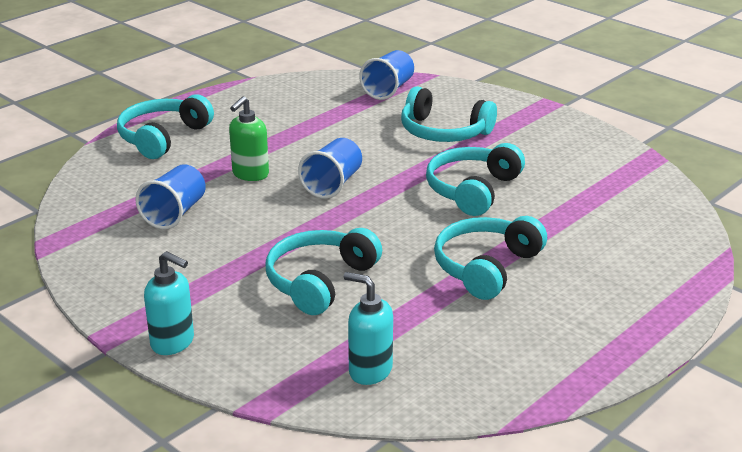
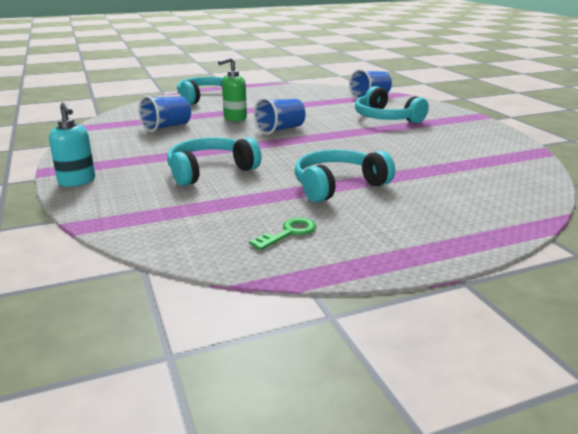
camera: 25 degrees right, 5 degrees down
turquoise soap dispenser [344,272,393,385] -> none
turquoise headphones [426,143,525,216] -> none
none -> green key [249,217,316,250]

